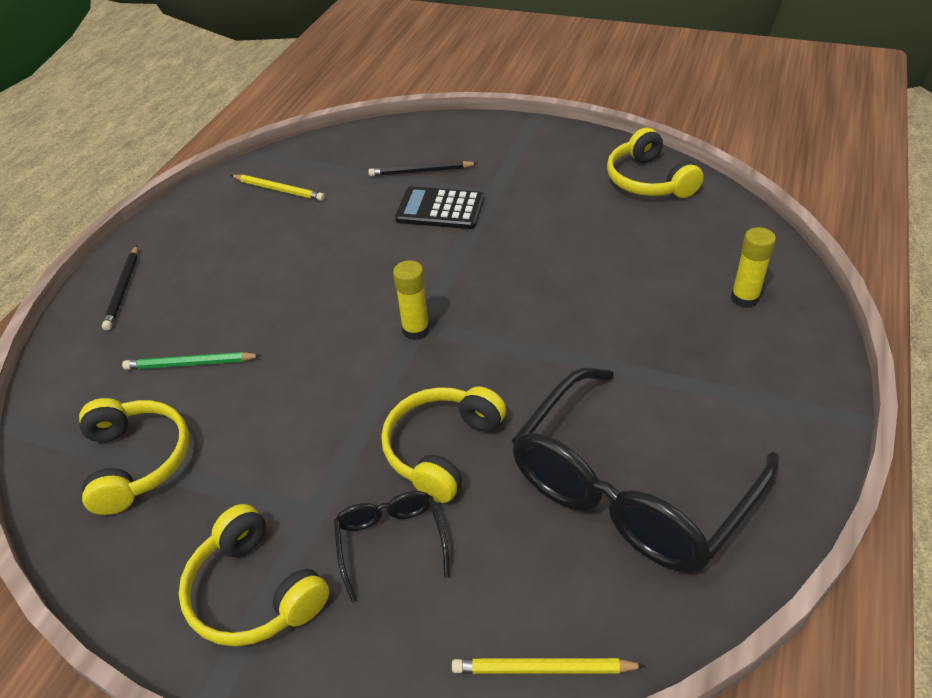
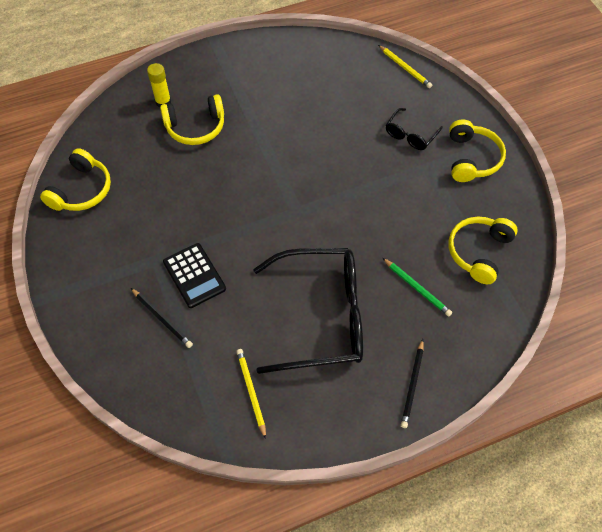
camera: 135 degrees left, 15 degrees up
black pencil [102,246,138,331] -> black pencil turned 150 degrees clockwise [401,339,424,428]
yellow headphones [381,386,506,503] -> yellow headphones moved to [160,94,224,145]
yellow glue stick [393,260,430,340] -> none
black glasses [511,368,779,573] -> black glasses moved to [253,248,363,374]

